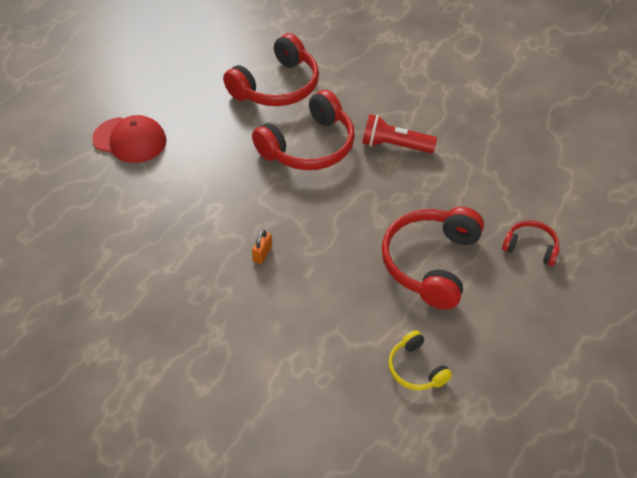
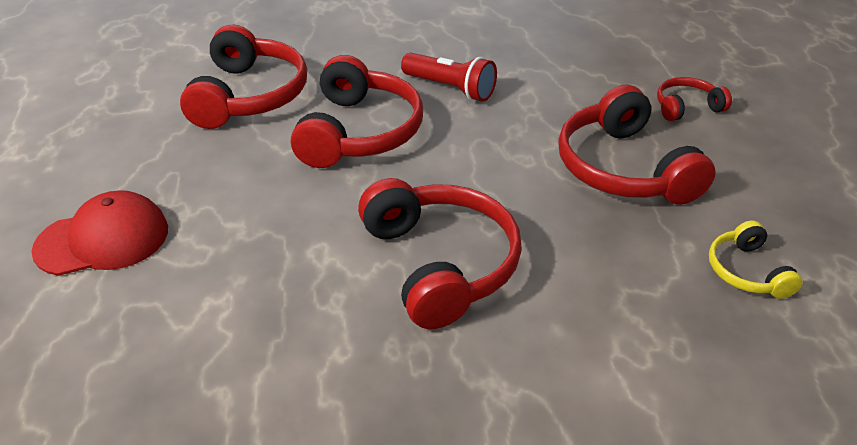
camera: 40 degrees left, 10 degrees down
orange padlock [252,230,272,264] -> red headphones [358,178,522,329]
red flashlight [362,114,437,153] -> red flashlight turned 120 degrees counterclockwise [401,53,497,102]
yellow headphones [388,330,452,390] -> yellow headphones turned 60 degrees clockwise [709,220,803,299]

